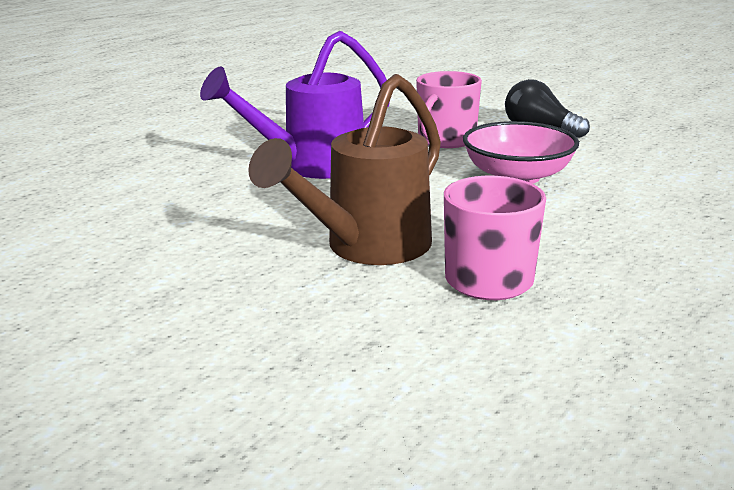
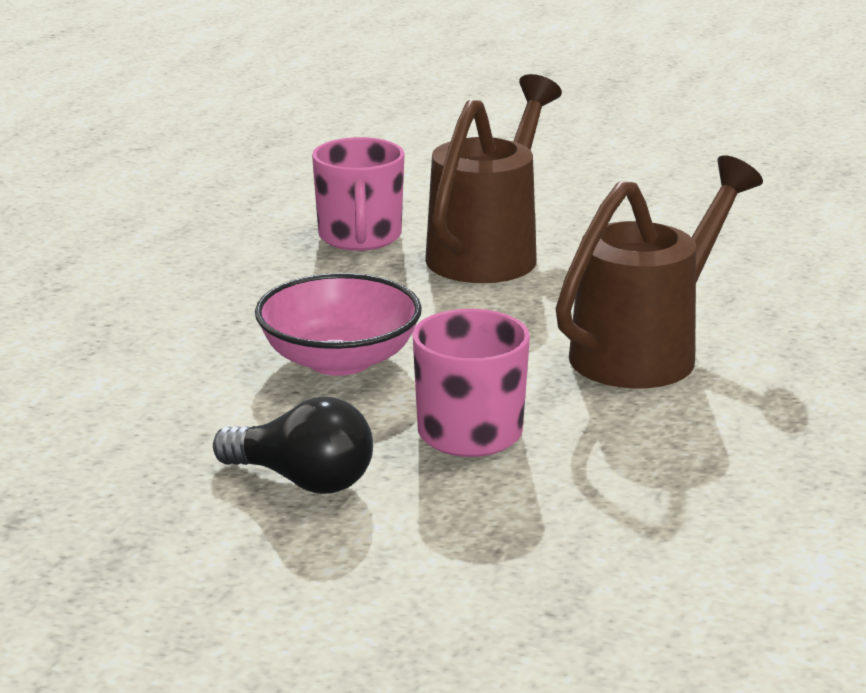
camera: 165 degrees right, 0 degrees up
purple watering can [200,31,390,179] -> brown watering can [555,155,763,389]

